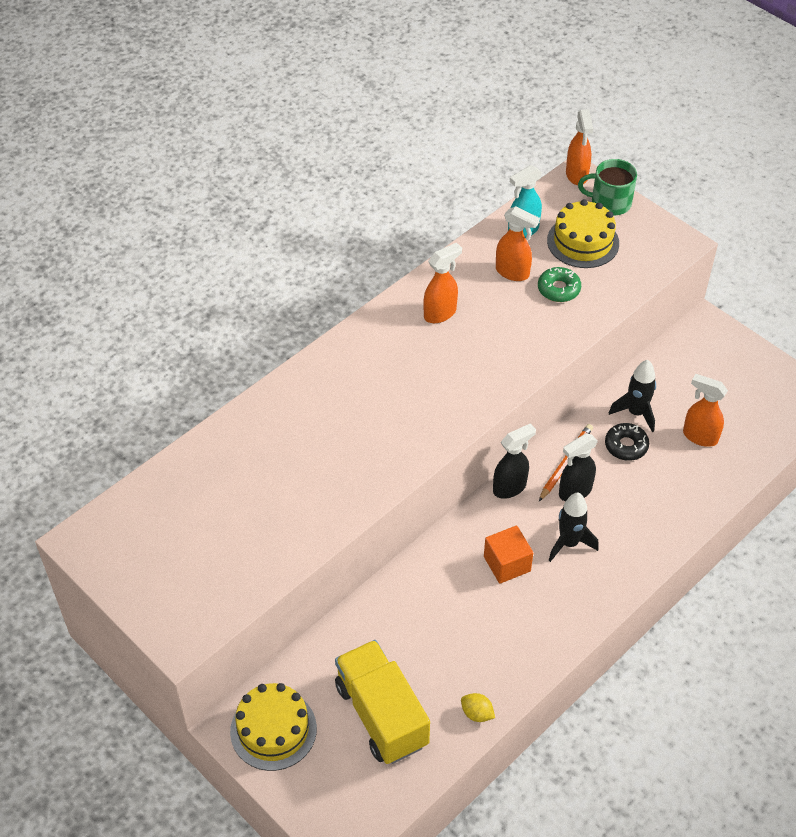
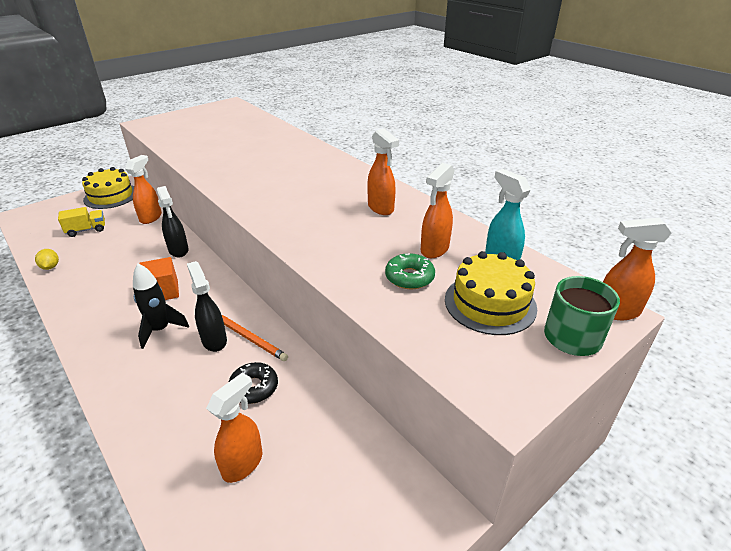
camera: 95 degrees right, 15 degrees down
yellow truck [335,640,430,764] -> yellow truck [58,207,105,237], size x0.50
yellow lemon [461,693,495,722] -> yellow lemon turned 60 degrees counterclockwise [35,249,59,270]
black spray bottle [493,423,536,499] -> black spray bottle moved to [157,186,189,257]
black rocket [609,360,656,432] -> none
none -> orange spray bottle [125,155,162,224]

